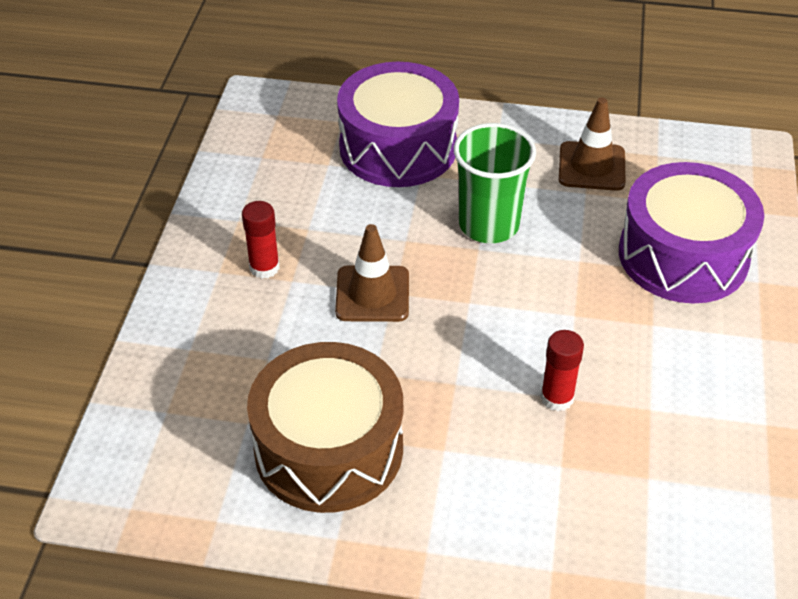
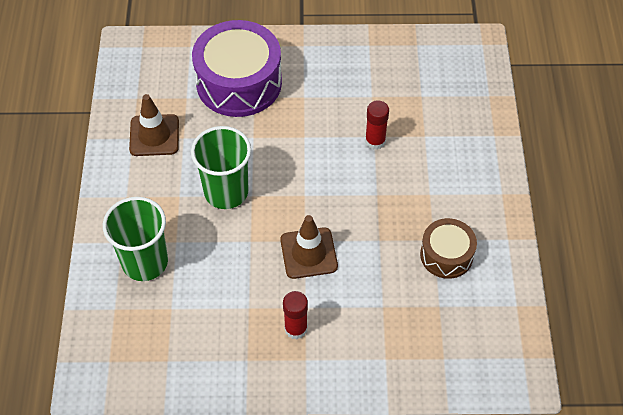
camera: 100 degrees left, 10 degrees up
brown drum [247,342,403,513] -> brown drum [420,218,477,279], size x0.55
purple drum [337,62,459,187] -> green cup [103,197,168,281]

